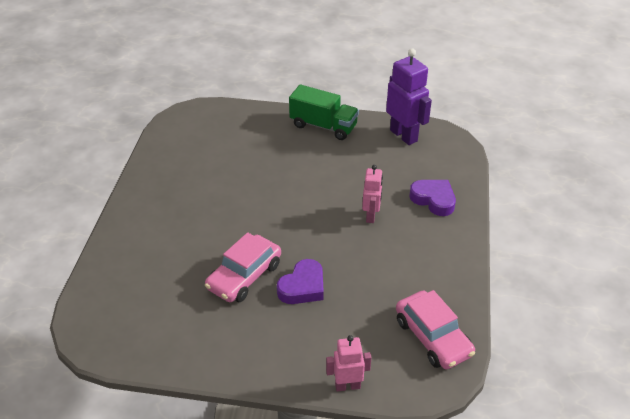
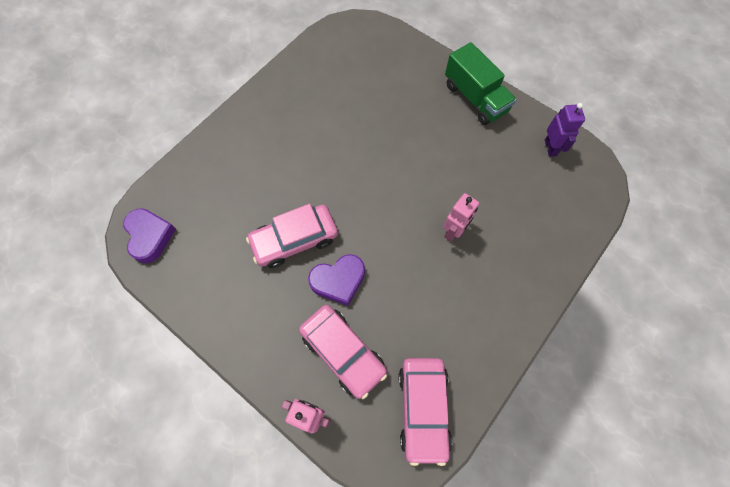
camera: 30 degrees right, 25 degrees up
purple robot [386,48,432,145] -> purple robot [545,103,585,157], size x0.59
purple heart [409,180,456,216] -> purple heart moved to [123,208,176,263]
none -> pink car [299,305,387,399]

